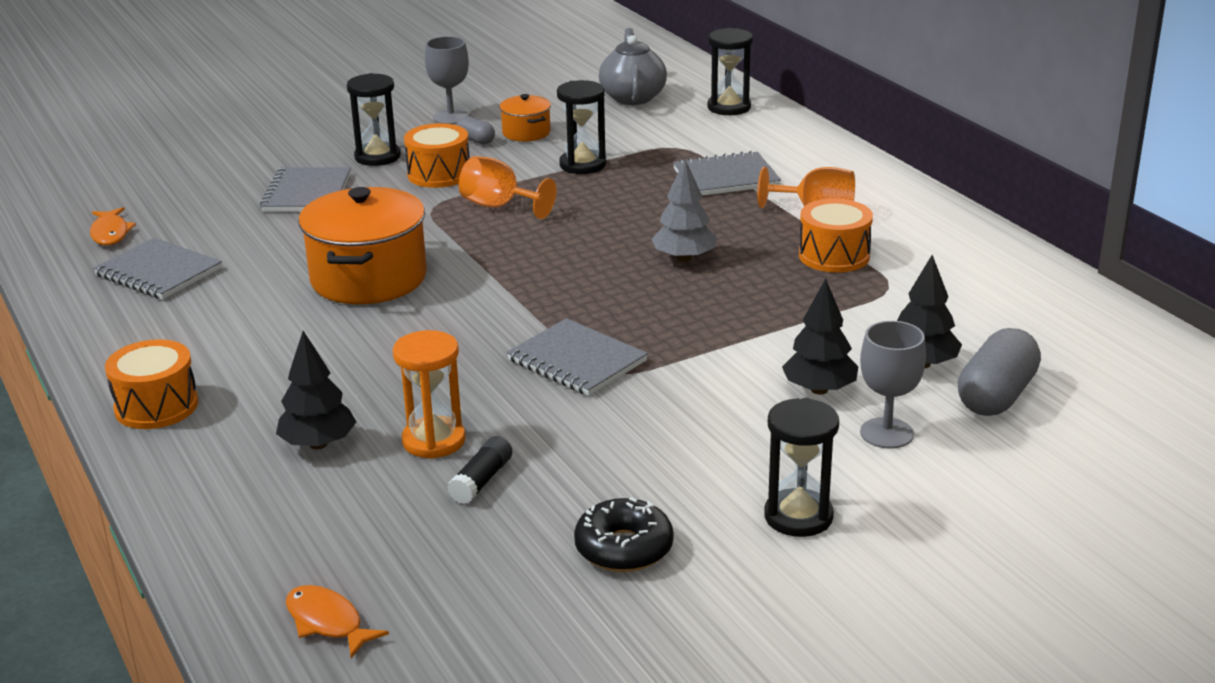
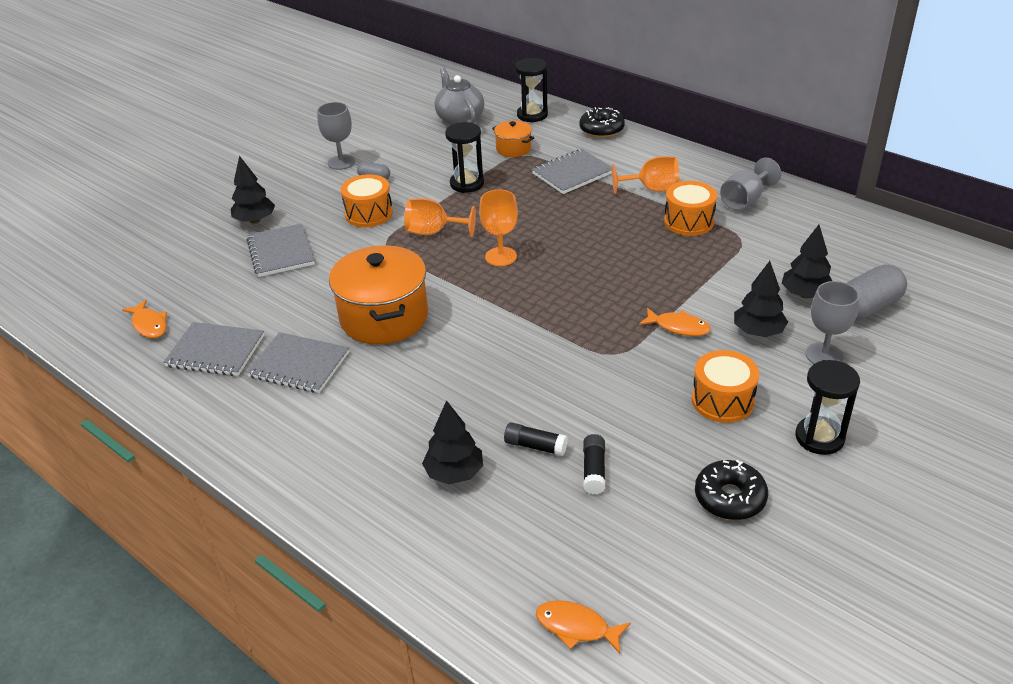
camera: 20 degrees left, 10 degrees up
orange drum [105,339,198,429] -> orange drum moved to [692,350,759,423]
black hourglass [347,73,401,166] -> none
orange hourglass [393,330,466,459] -> black glue stick [504,422,568,456]
orange pot [499,94,551,141] -> orange pot moved to [492,120,534,157]
grey notebook [507,318,648,396] -> grey notebook moved to [246,332,349,393]
grey tree [651,159,717,262] -> none
grey capsule [958,328,1041,416] -> grey capsule turned 45 degrees clockwise [847,264,907,321]
none -> black tree [230,156,275,224]
none -> orange goblet [479,190,518,266]
none -> black donut [580,107,625,138]
none -> orange fish [639,308,711,336]
none -> grey goblet [720,158,781,211]

